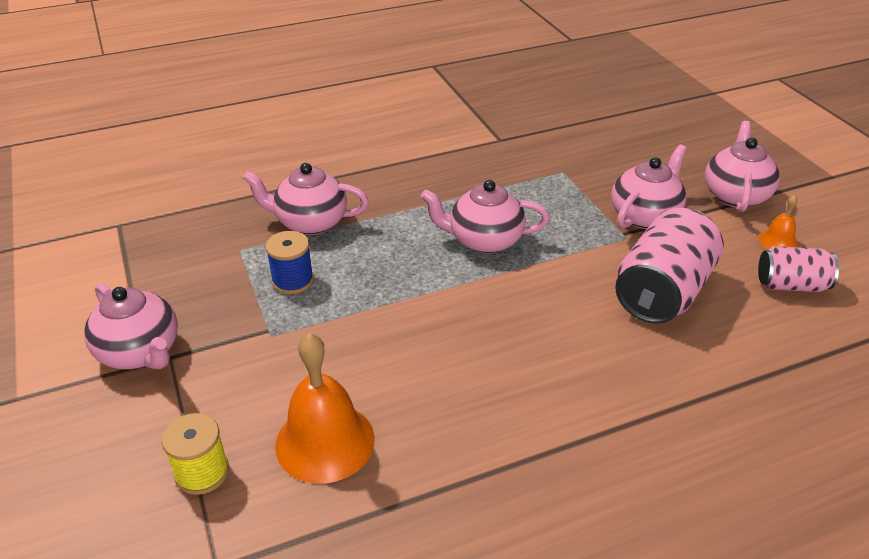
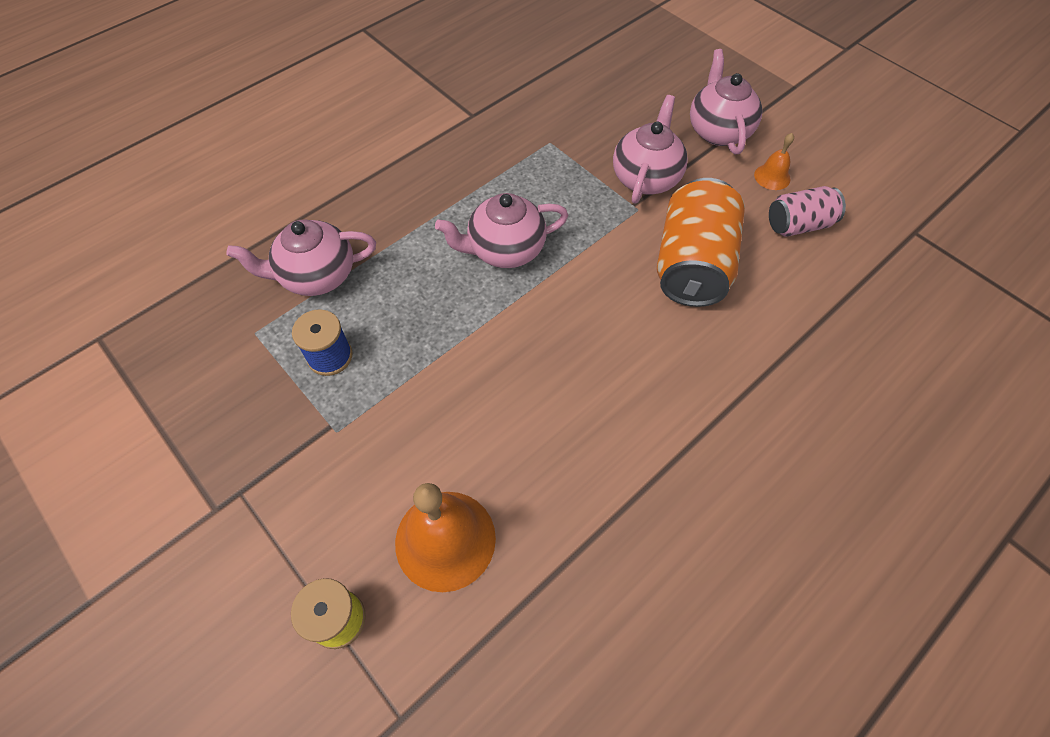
camera: 20 degrees left, 20 degrees up
pink teapot [84,283,178,369] -> none
pink can [615,208,724,324] -> orange can [657,178,745,307]

